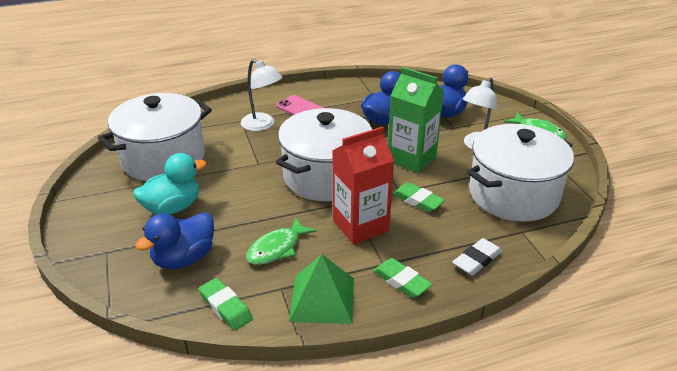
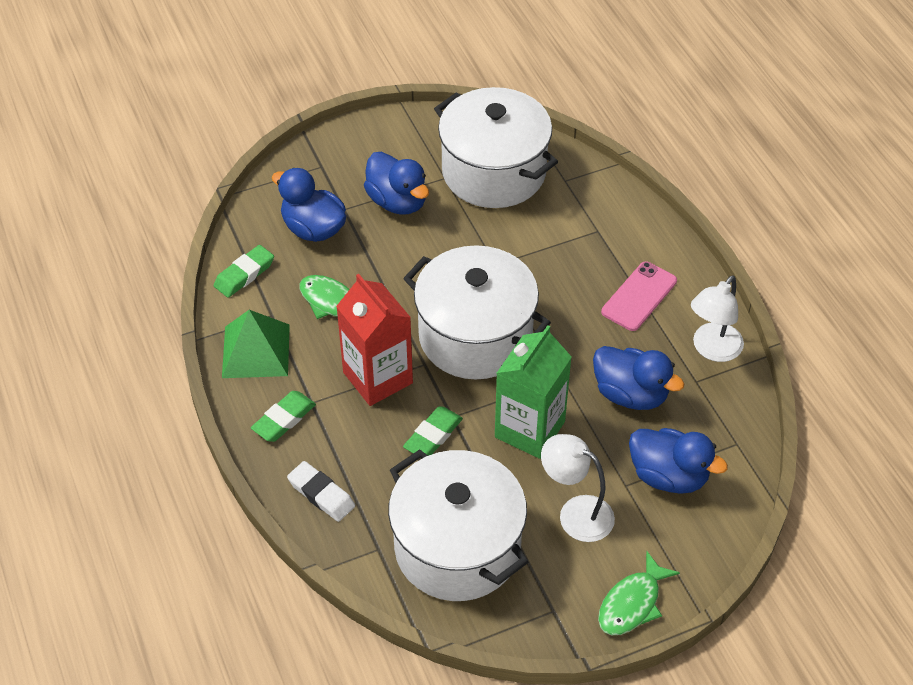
camera: 85 degrees right, 15 degrees up
turquoise duck [133,153,207,215] -> blue duck [364,152,429,215]
white lamp [241,59,283,131] -> white lamp moved to [691,275,744,362]

